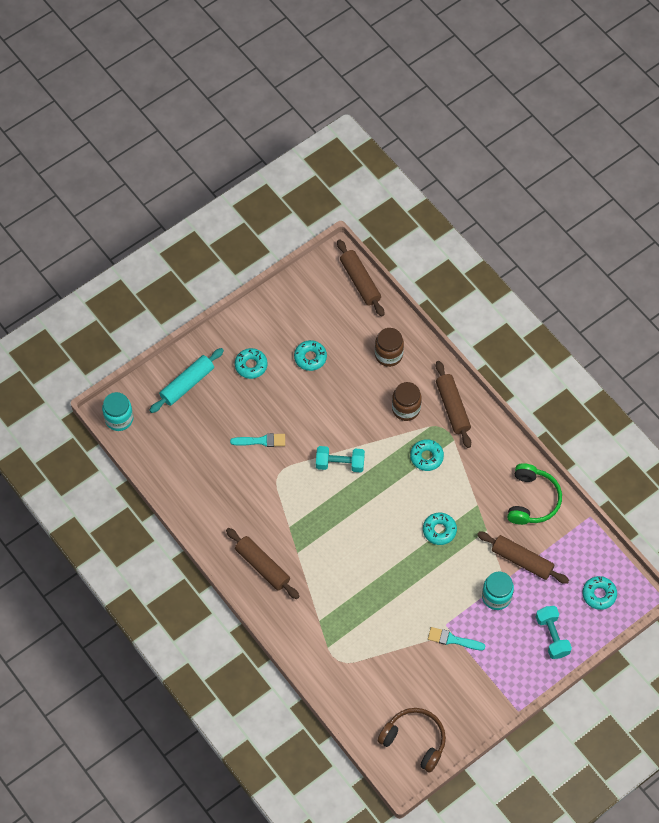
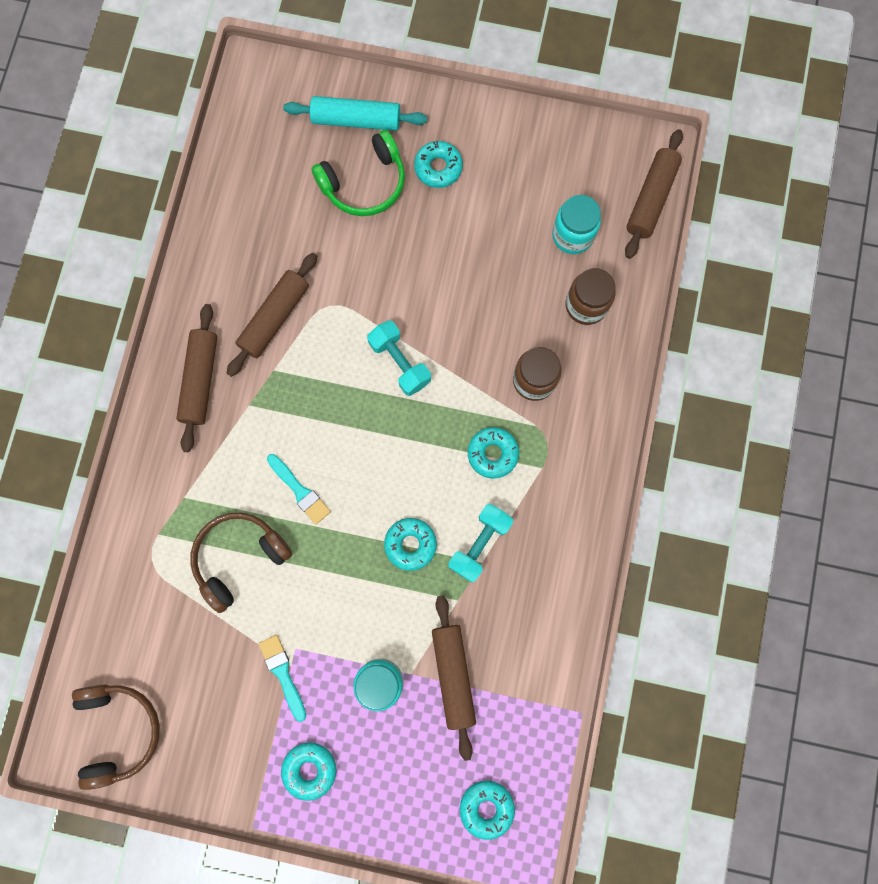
camera: 50 degrees right, 15 degrees up
turquoise jar [102,392,133,431] -> turquoise jar moved to [552,195,601,254]
turquoise brush [230,433,285,447] -> turquoise brush moved to [267,454,331,524]
turquoise donut [294,340,327,371] -> turquoise donut moved to [281,742,336,801]
brown rolling pin [436,361,471,448] -> brown rolling pin moved to [227,253,317,377]
green headphones [507,463,562,525] -> green headphones moved to [311,130,405,216]
turquoise dumbbell [536,606,572,659] -> turquoise dumbbell moved to [449,504,513,583]
none -> brown headphones [190,513,293,613]

